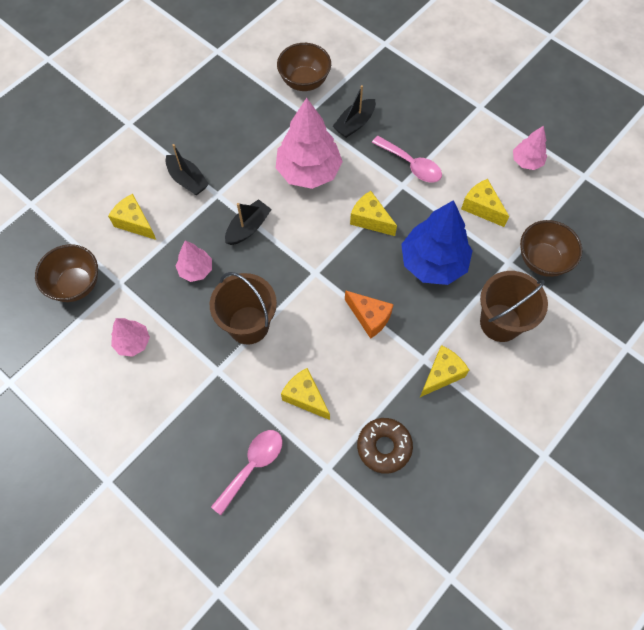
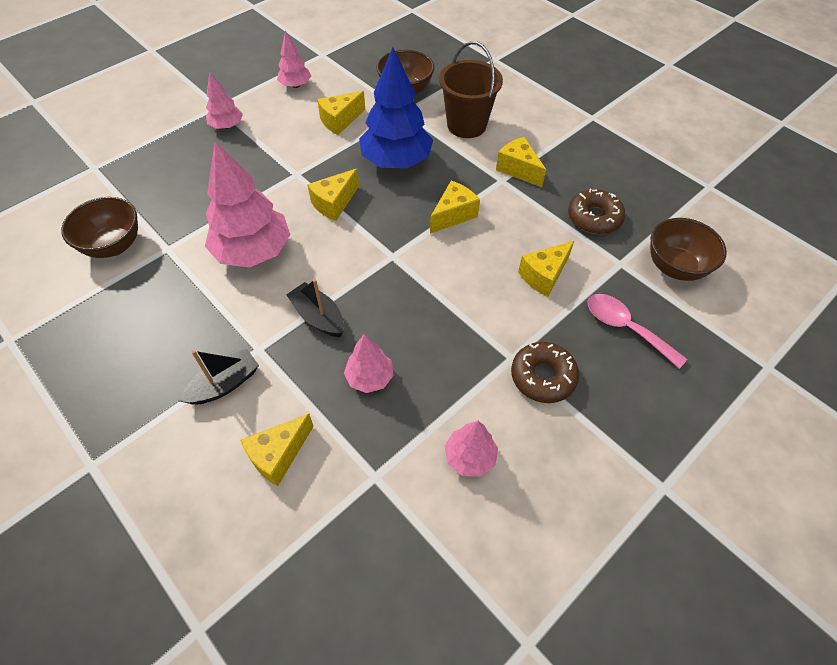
camera: 85 degrees left, 10 degrees down
brown bowl [35,244,98,302] -> brown bowl moved to [650,218,727,281]
brown bucket [210,272,277,345] -> none
black boat [333,85,376,138] -> none
orange cheese [345,290,394,339] -> yellow cheese [430,181,480,234]
pink spoon [372,136,442,183] -> none
none -> pink tree [206,72,243,129]
none -> brown donut [511,342,579,403]

